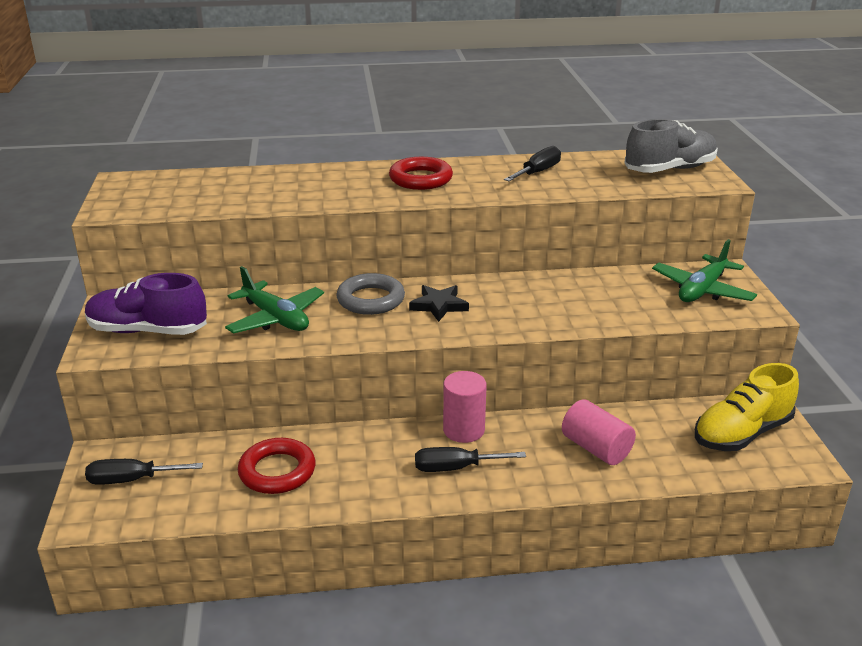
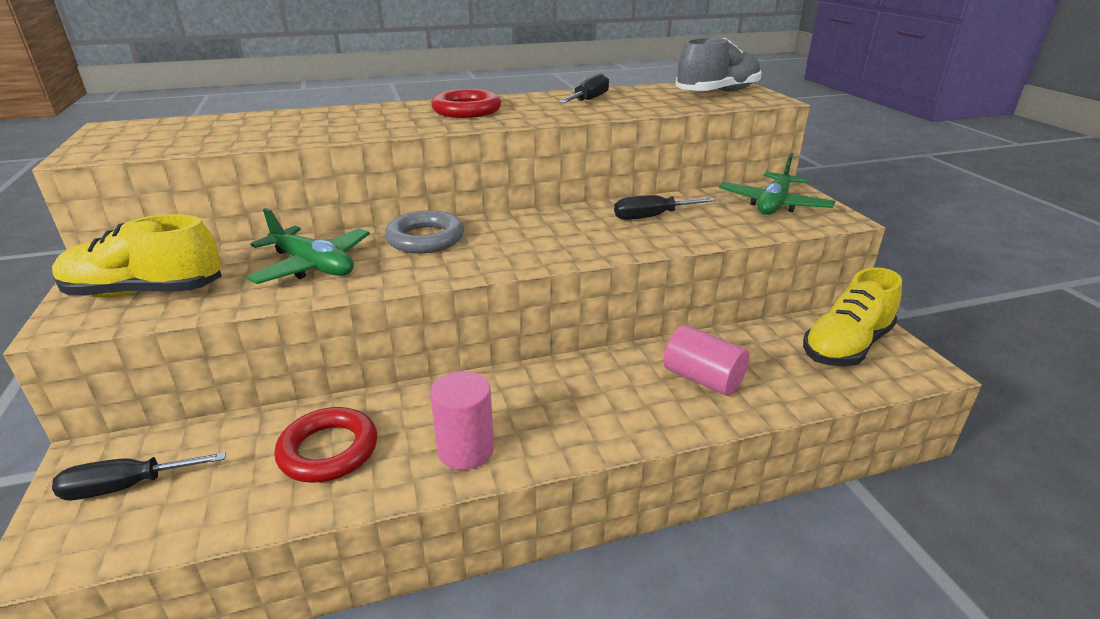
camera: 10 degrees left, 0 degrees up
purple shoe [85,273,207,335] -> yellow shoe [52,214,222,297]
black star [409,285,469,322] -> none
black screwdriver [415,447,526,472] -> black screwdriver moved to [614,195,716,220]
pink cylinder [443,371,487,443] -> pink cylinder moved to [430,371,494,470]

